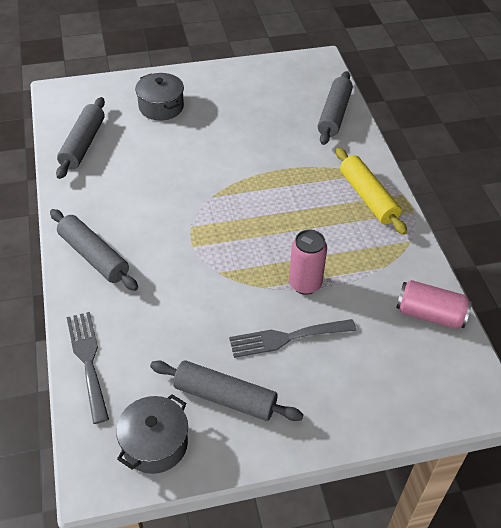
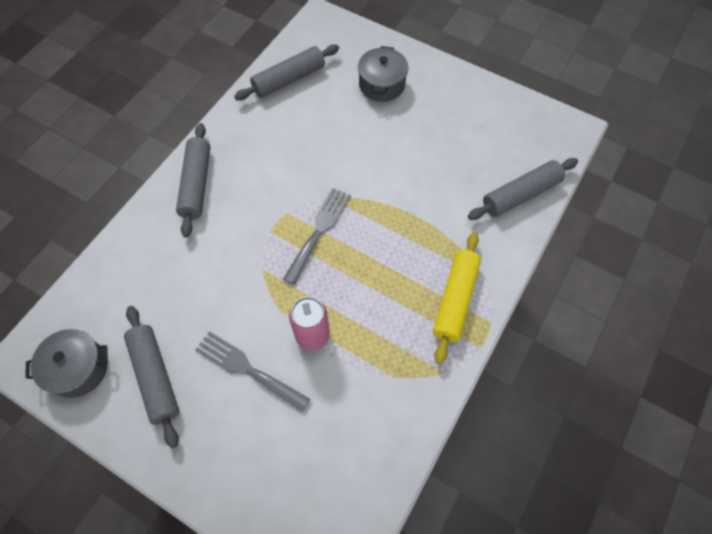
camera: 45 degrees right, 15 degrees up
grey fork [67,312,109,424] -> grey fork moved to [283,188,351,285]
pink can [396,280,472,328] -> none

